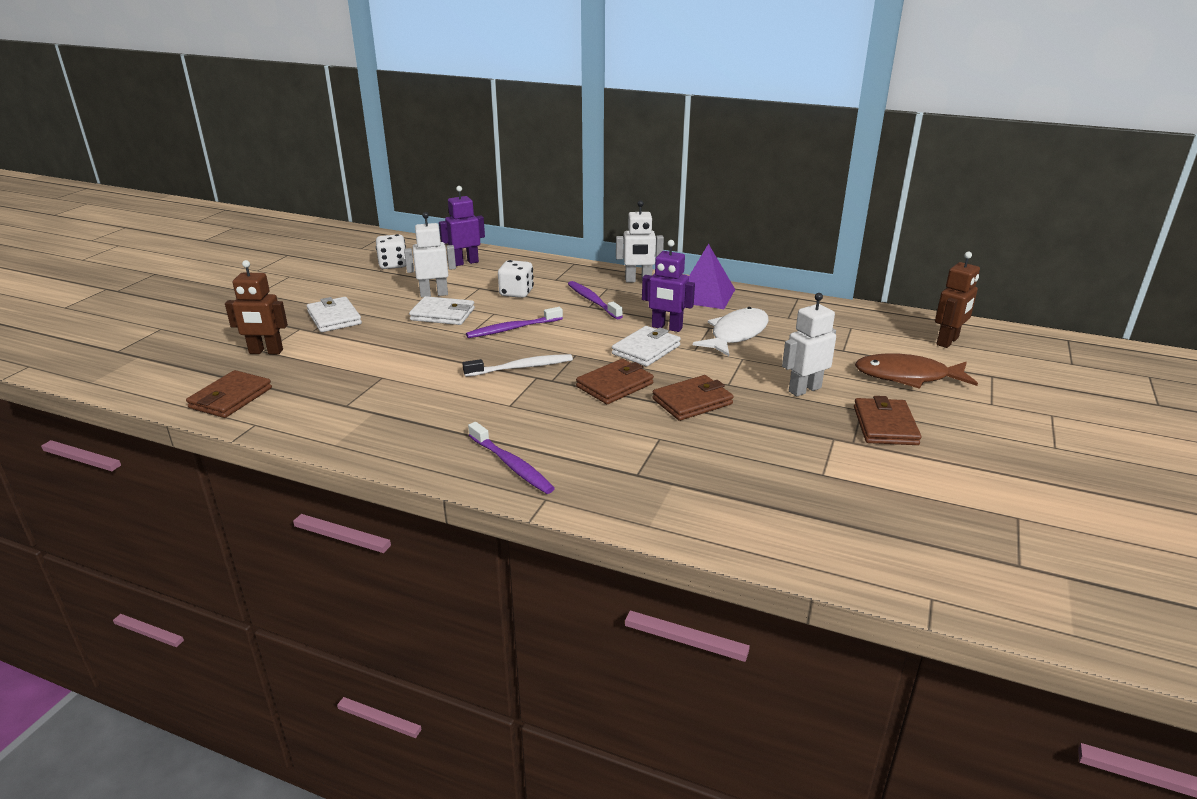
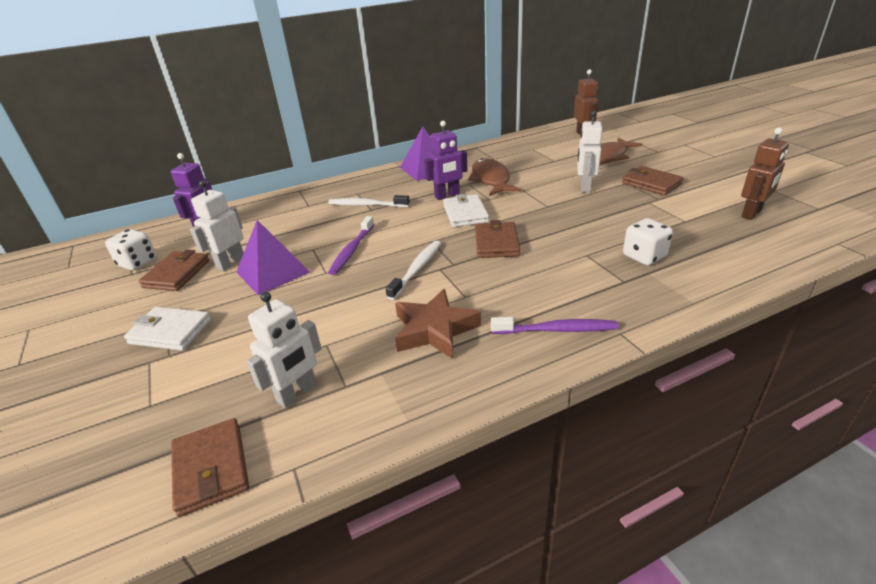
camera: 45 degrees left, 5 degrees up
brown robot [225,260,288,355] -> brown robot moved to [741,127,789,220]
white wallet [409,296,475,325] -> purple pyramid [236,220,310,295]
white dice [498,260,534,298] -> white dice moved to [623,218,673,265]
purple toothbrush [568,281,623,319] -> white toothbrush [328,195,410,207]
white robot [616,200,664,283] -> white robot moved to [246,292,322,408]
brown wallet [652,375,734,421] -> brown wallet moved to [139,250,210,291]
white fish [693,307,769,356] -> brown fish [468,158,521,196]
none -> brown star [395,289,481,359]

